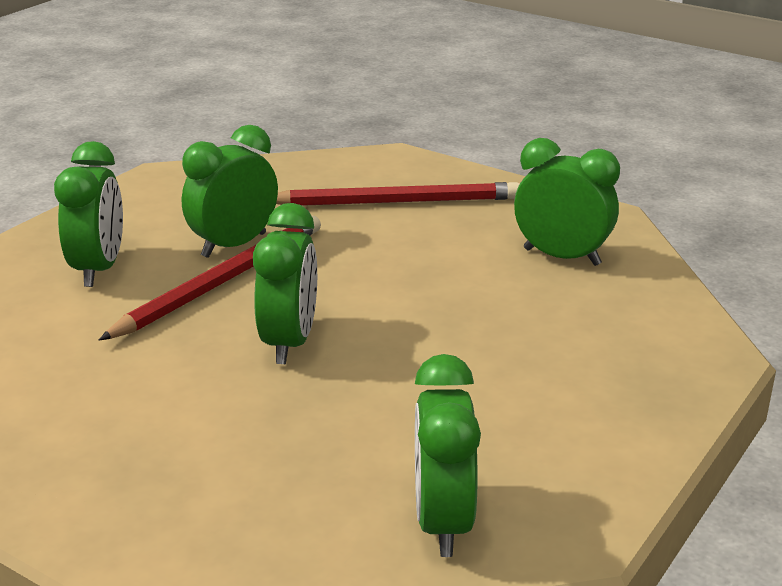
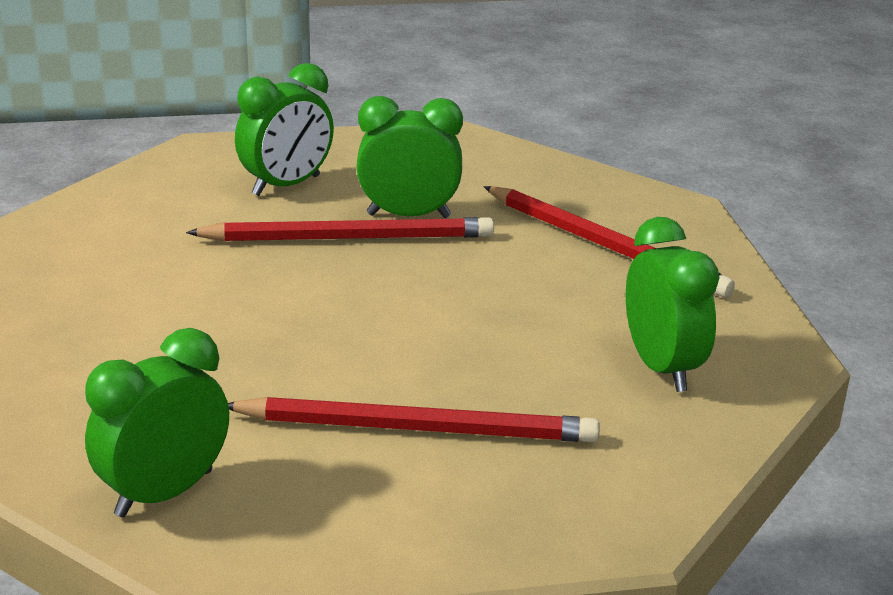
camera: 45 degrees right, 0 degrees up
green clock [253,203,317,364] -> none
none -> red pencil [228,397,600,442]

